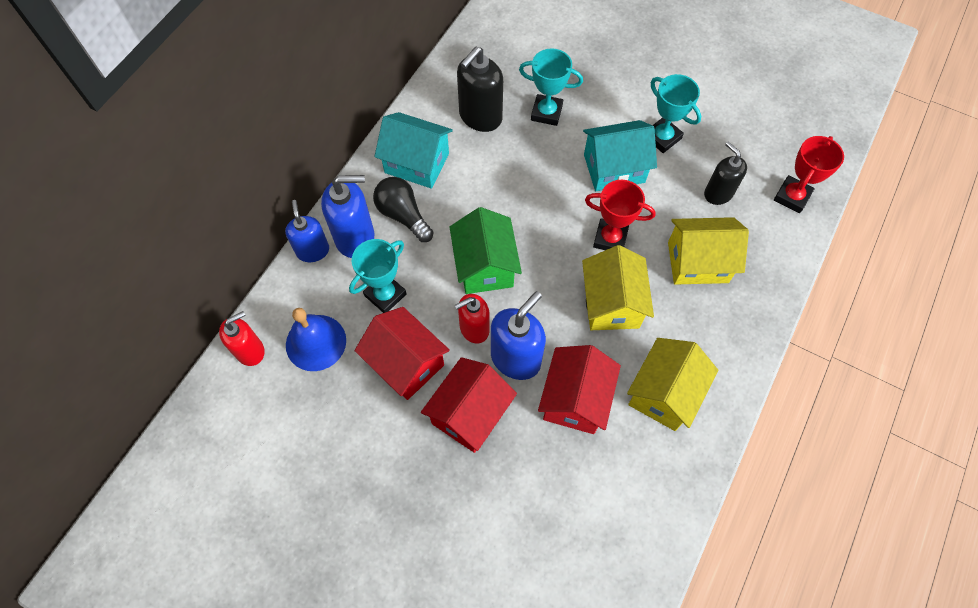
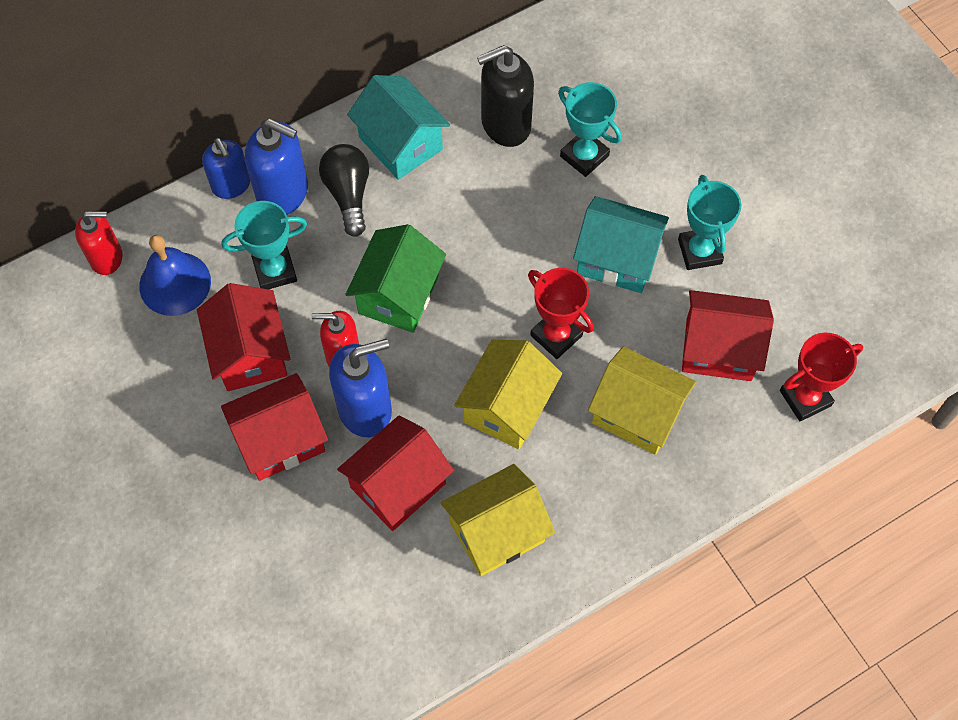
camera: 30 degrees right, 0 degrees up
blue soap dispenser [285,200,329,262] -> blue soap dispenser turned 135 degrees clockwise [202,138,250,199]
black soap dispenser [704,142,747,205] -> red house [682,290,774,381]

